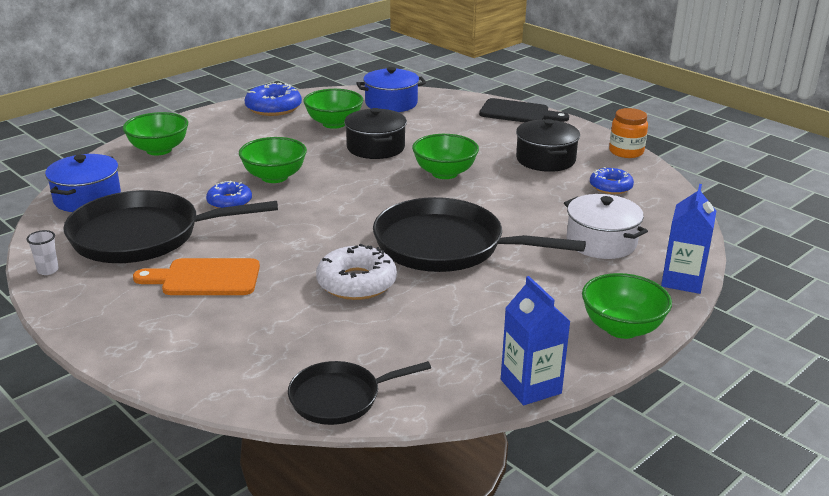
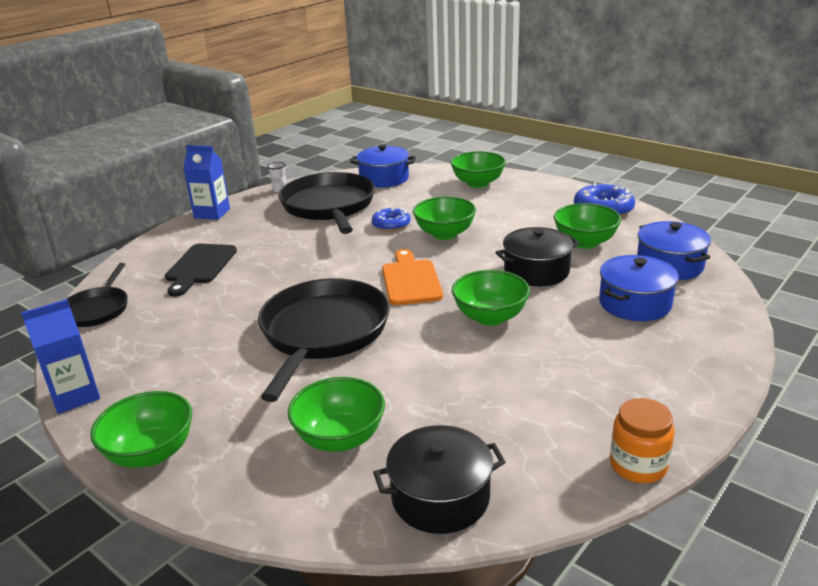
camera: 85 degrees right, 0 degrees up
orange cutting board [133,258,260,295] -> orange cutting board moved to [382,249,443,305]
black pan [288,361,431,425] -> black pan turned 150 degrees counterclockwise [67,263,128,327]
white donut [316,244,397,300] -> none
black cutting board [479,98,569,122] -> black cutting board moved to [165,244,237,297]
black pot [516,119,580,172] -> black pot moved to [373,425,506,534]
white pot [564,194,648,259] -> green bowl [288,377,385,452]
blue donut [590,167,634,194] -> none
blue carton [661,184,716,294] -> blue carton moved to [183,145,230,220]
none -> blue pot [599,255,679,321]

